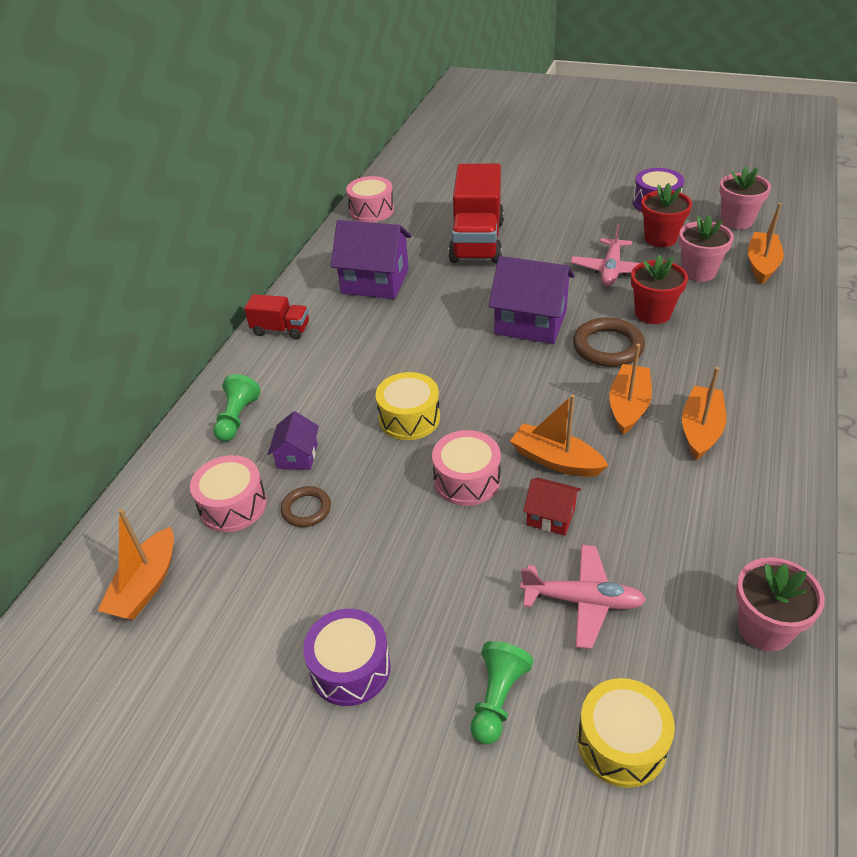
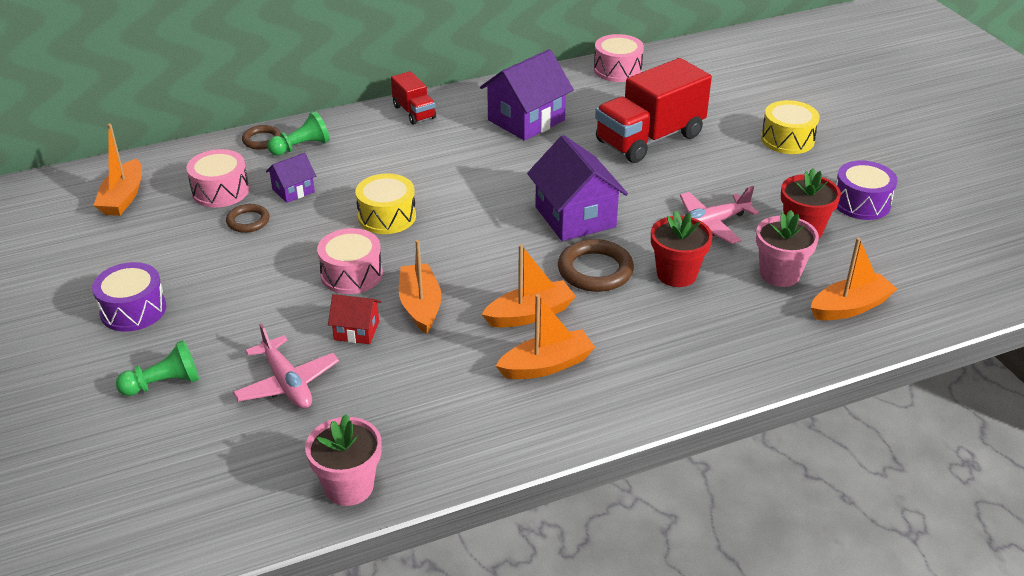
camera: 45 degrees right, 5 degrees down
orange boat [97,509,174,620] -> orange boat turned 60 degrees counterclockwise [93,123,142,216]
purple house [330,220,412,299] -> purple house turned 75 degrees clockwise [480,49,574,141]
red house [523,477,581,535] -> red house turned 60 degrees counterclockwise [328,294,381,344]
yellow drum [578,678,675,788] -> yellow drum moved to [761,100,820,154]
pink flower pot [719,166,771,229] -> none
none -> brown ring [242,125,281,150]

